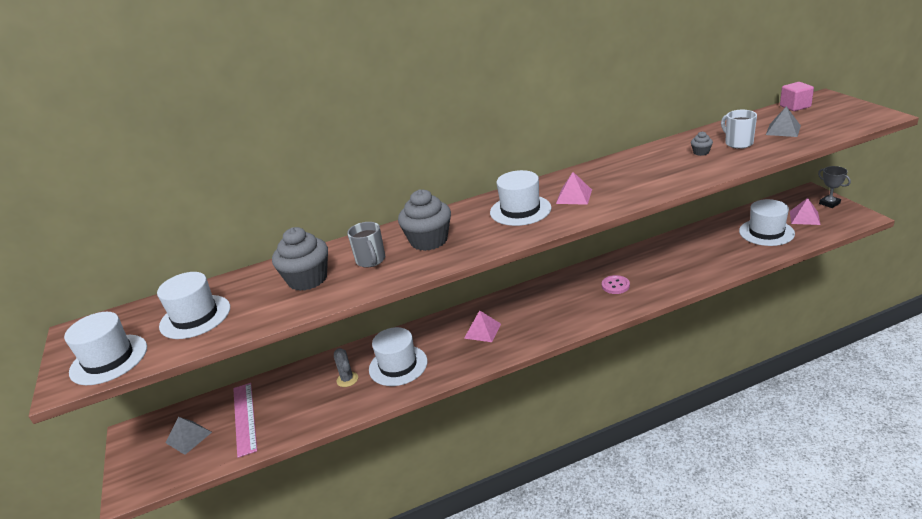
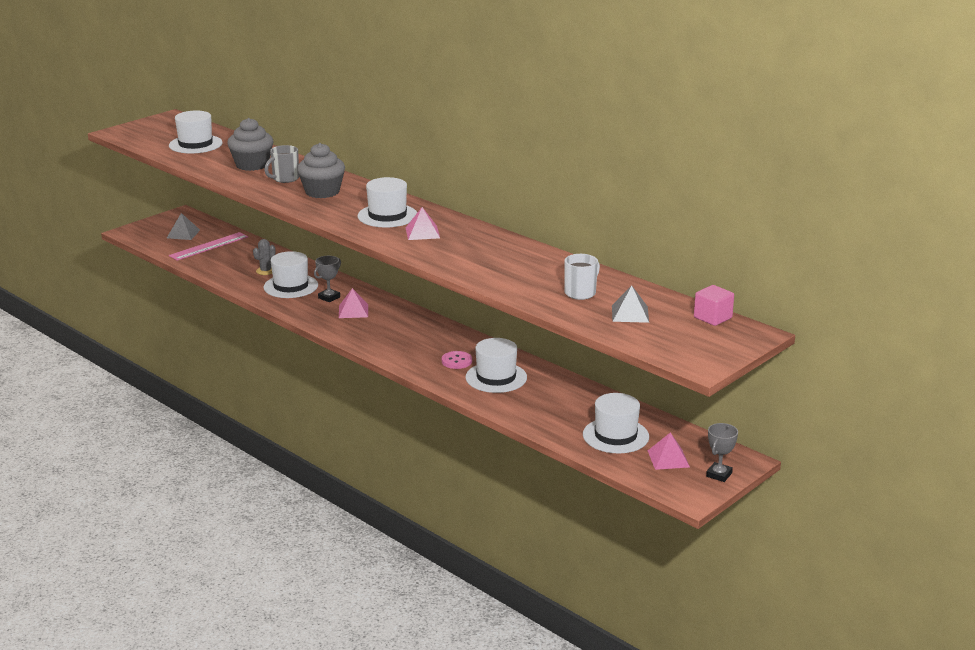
camera: 60 degrees right, 5 degrees down
white hat [64,312,147,385] -> white hat moved to [465,338,527,393]
grey cupcake [691,131,713,156] -> none
none -> grey trophy [314,256,341,302]

